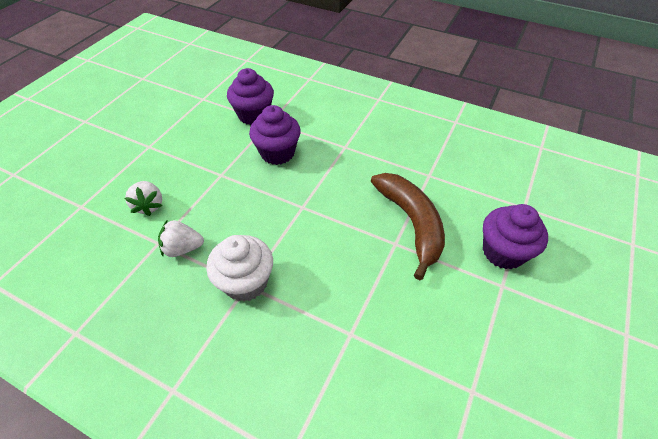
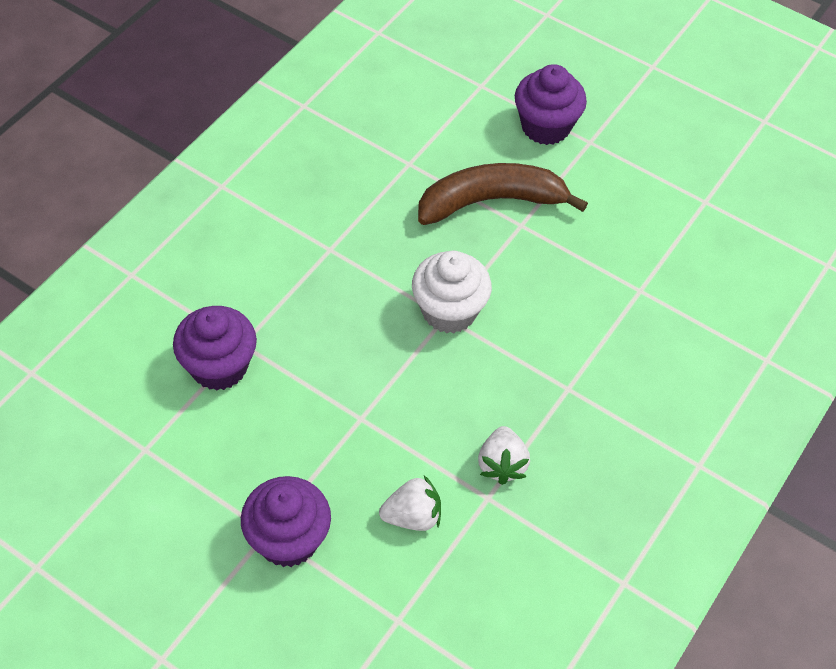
camera: 85 degrees left, 5 degrees up
white cupcake [206,235,273,302] -> white cupcake moved to [412,251,492,333]
purple cupcake [249,105,301,165] -> purple cupcake moved to [241,476,331,567]

